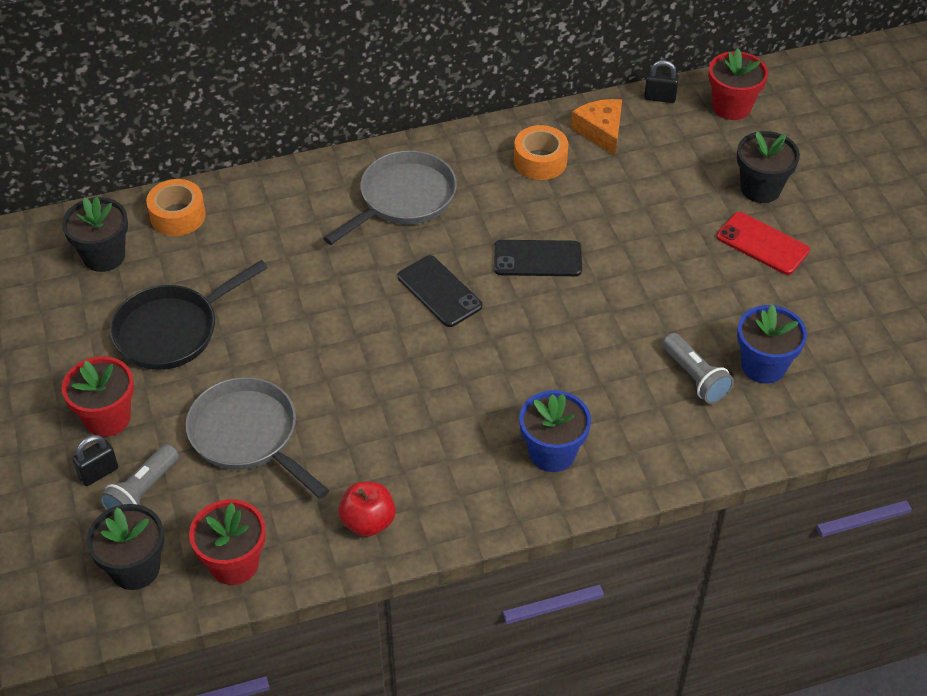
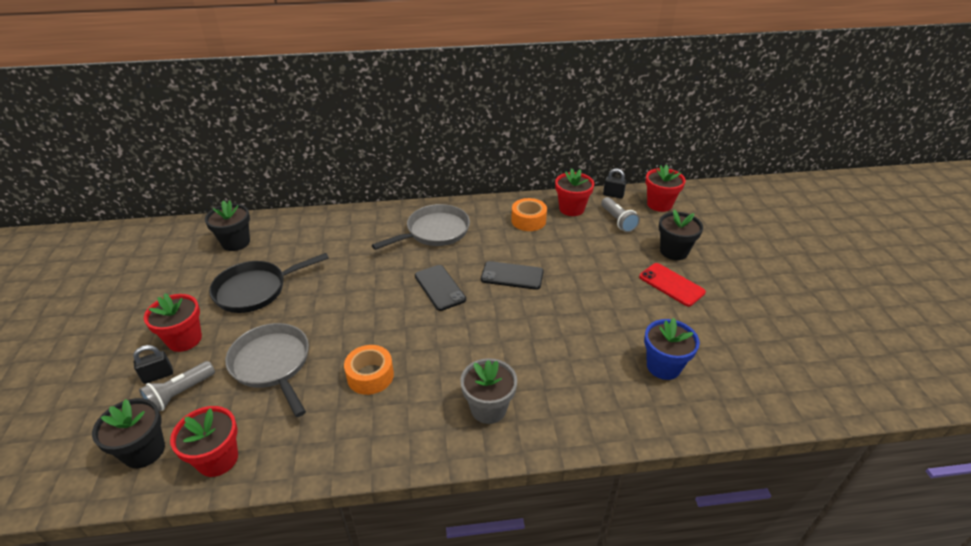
camera: 10 degrees right, 10 degrees down
orange tape [146,179,206,236] -> orange tape moved to [344,345,394,395]
red apple [338,482,396,537] -> none
blue flower pot [519,390,591,472] -> grey flower pot [460,358,517,424]
orange cheese [571,99,622,156] -> red flower pot [555,168,594,216]
grey flashlight [663,333,734,404] -> grey flashlight moved to [601,197,640,232]

